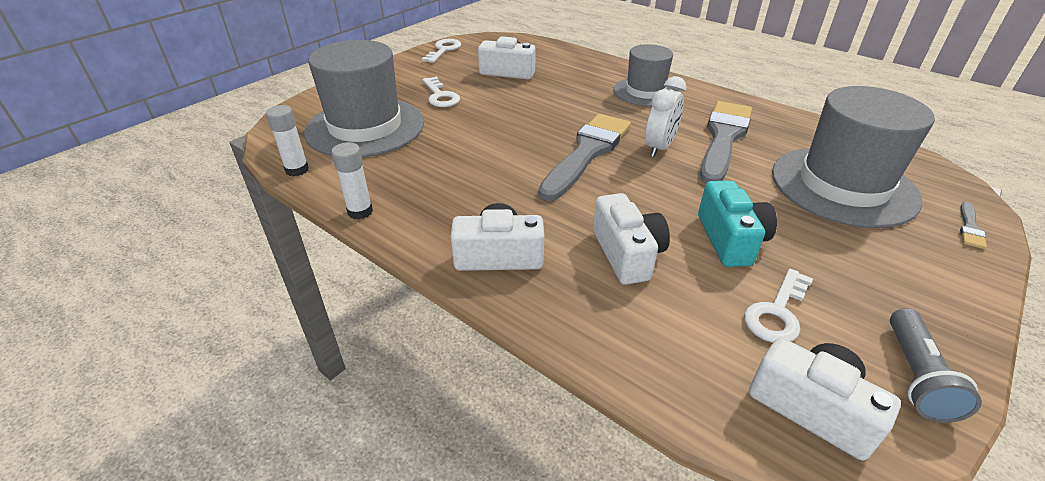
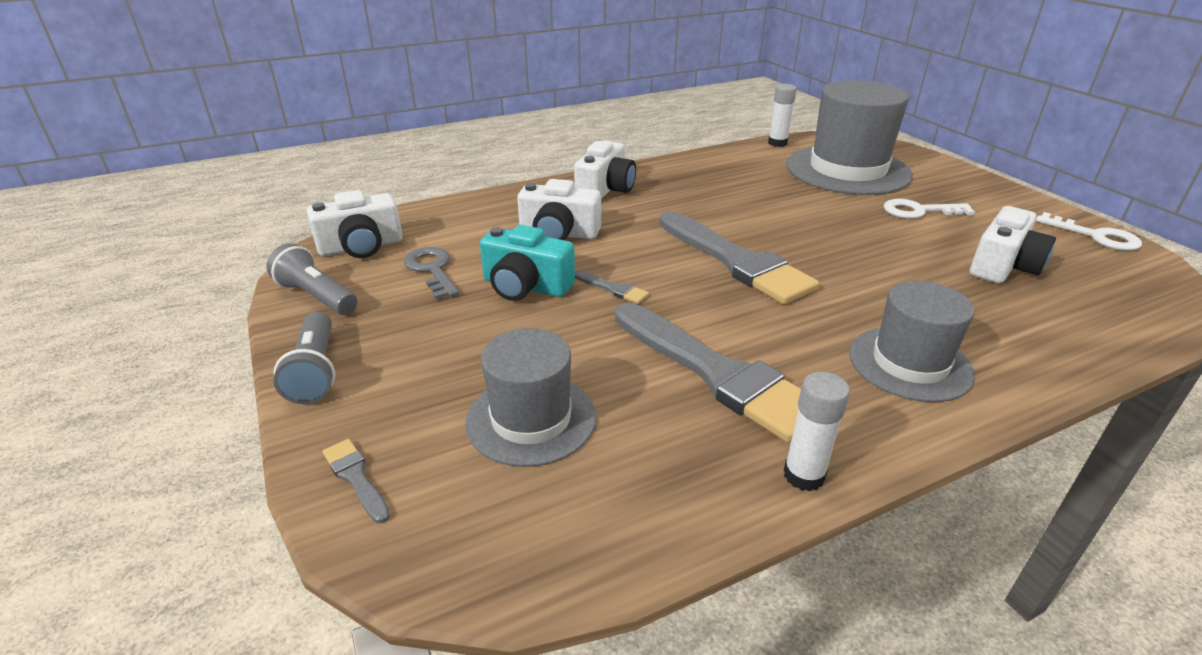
camera: 115 degrees right, 5 degrees down
white glue stick [331,142,373,220] -> white glue stick moved to [783,372,850,491]
white clock [645,76,686,157] -> none
white key [744,269,813,343] -> grey key [404,247,459,300]
grey hat [772,86,935,228] -> grey hat [465,328,596,467], size x0.61
none -> grey flashlight [273,312,335,404]
none -> grey brush [575,270,649,304]

